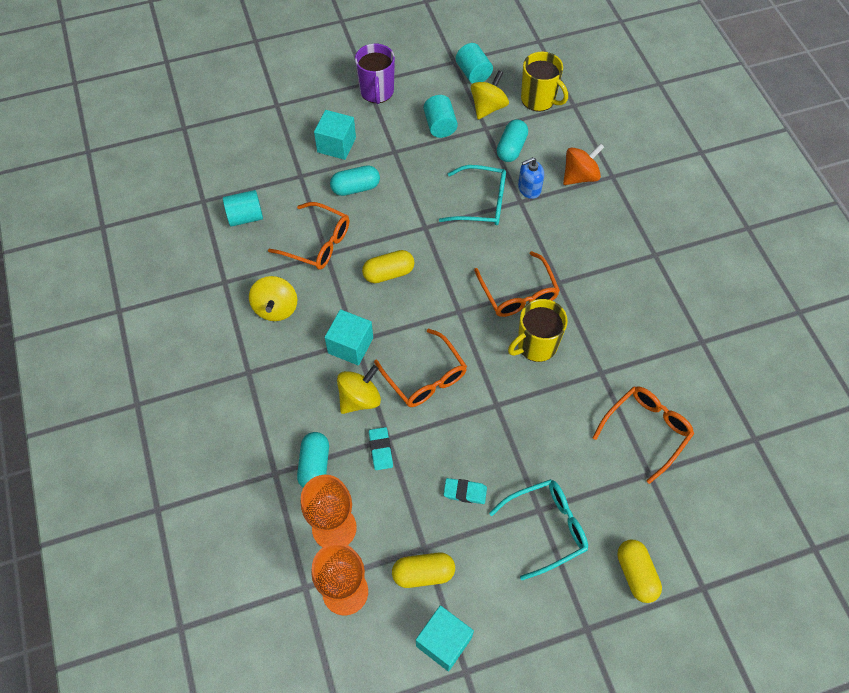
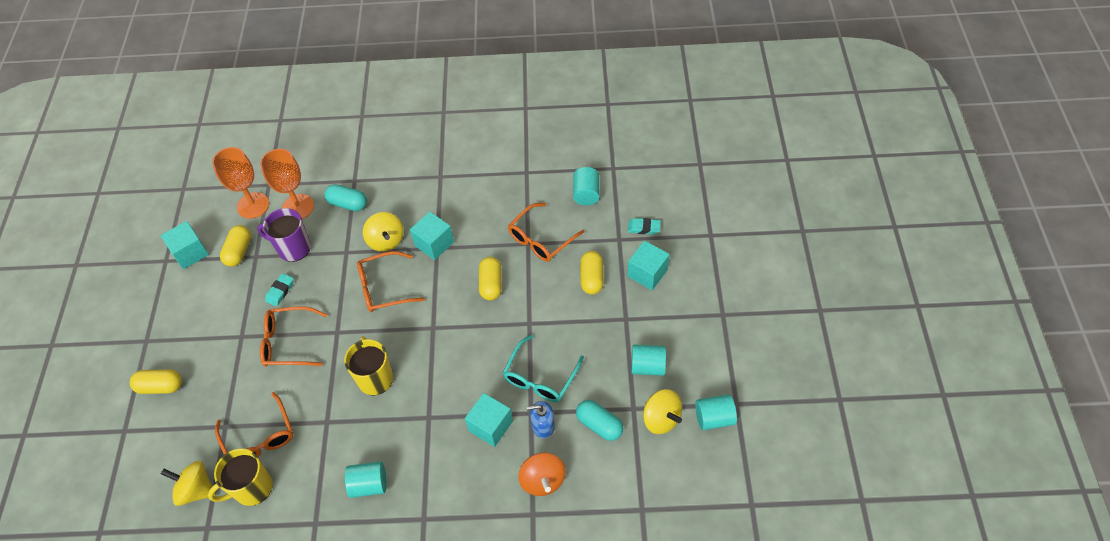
camera: 110 degrees right, 5 degrees down
yellow spinning top [249,276,297,321] -> yellow spinning top moved to [161,461,216,506]
turquoise capsule [330,165,380,196] -> yellow capsule [580,251,604,295]
purple mug [355,44,395,104] -> purple mug moved to [257,208,311,262]
turquoise eraser [369,427,393,470] -> turquoise eraser moved to [628,218,661,234]
orange glasses [474,251,560,317] -> orange glasses moved to [260,306,327,366]
turquoise glasses [489,479,588,580] -> none
blue soap dispenser [518,157,544,199] -> blue soap dispenser turned 90 degrees counterclockwise [527,401,555,438]
yellow mug [521,52,568,111] -> yellow mug moved to [208,448,273,506]
none -> turquoise cylinder [345,461,386,498]
none -> turquoise cube [465,393,513,447]

